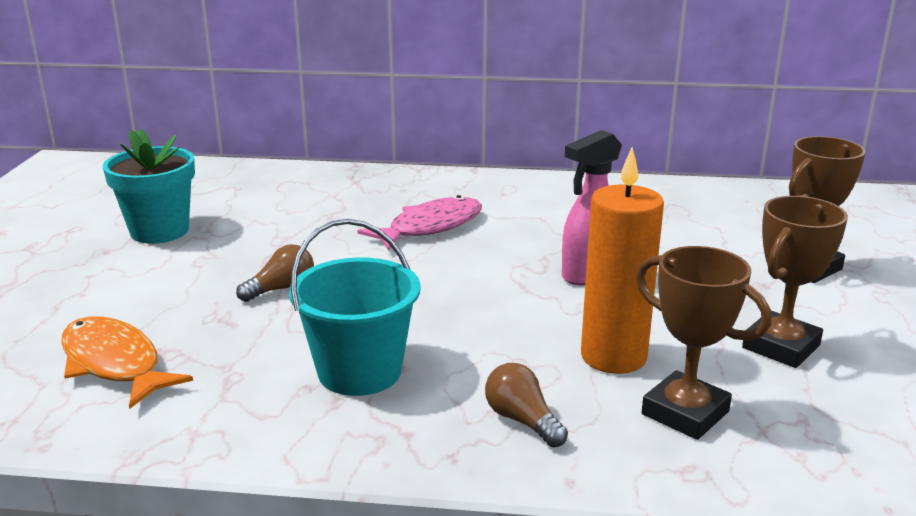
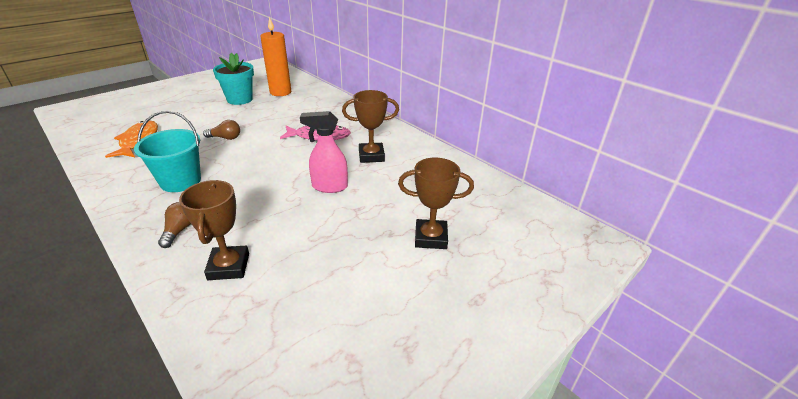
camera: 40 degrees right, 10 degrees up
orange candle [581,147,664,374] -> orange candle moved to [260,17,291,96]
brown trophy [742,196,848,368] -> brown trophy moved to [342,90,399,163]

